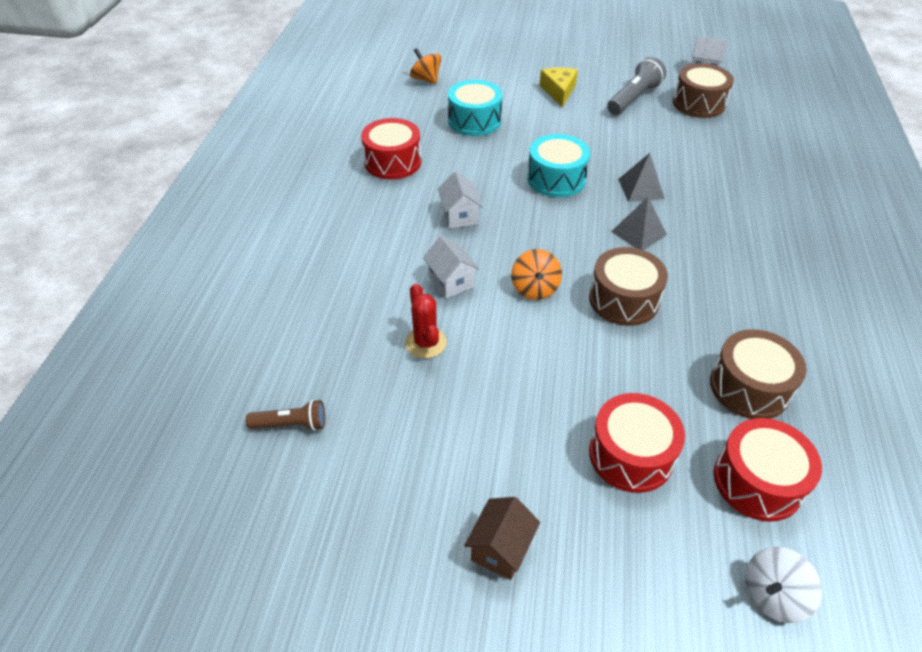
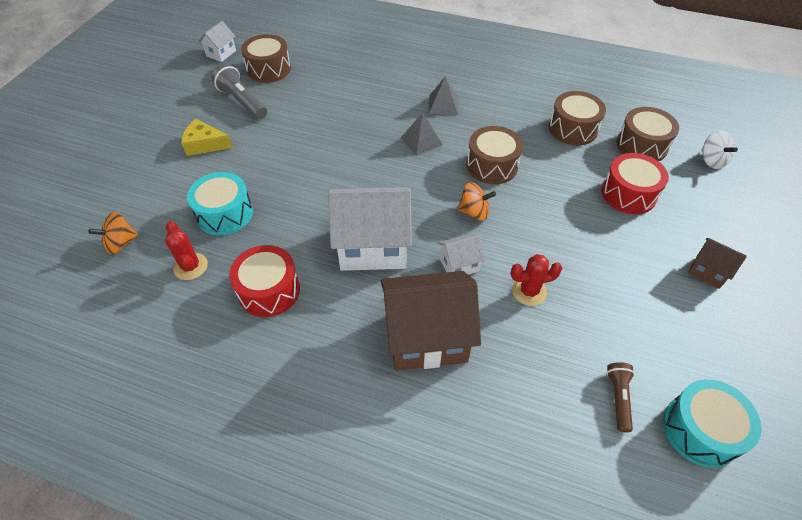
camera: 80 degrees left, 5 degrees up
white house [438,171,483,228] -> white house [328,187,412,271], size x2.08
turquoise drum [527,134,590,197] -> turquoise drum moved to [663,379,762,468]
grey pyramid [618,153,665,202] -> grey pyramid moved to [429,76,458,115]
red drum [714,418,822,522] -> brown drum [616,107,679,161]
none -> red cactus [165,221,208,280]
none -> brown house [381,271,481,371]

